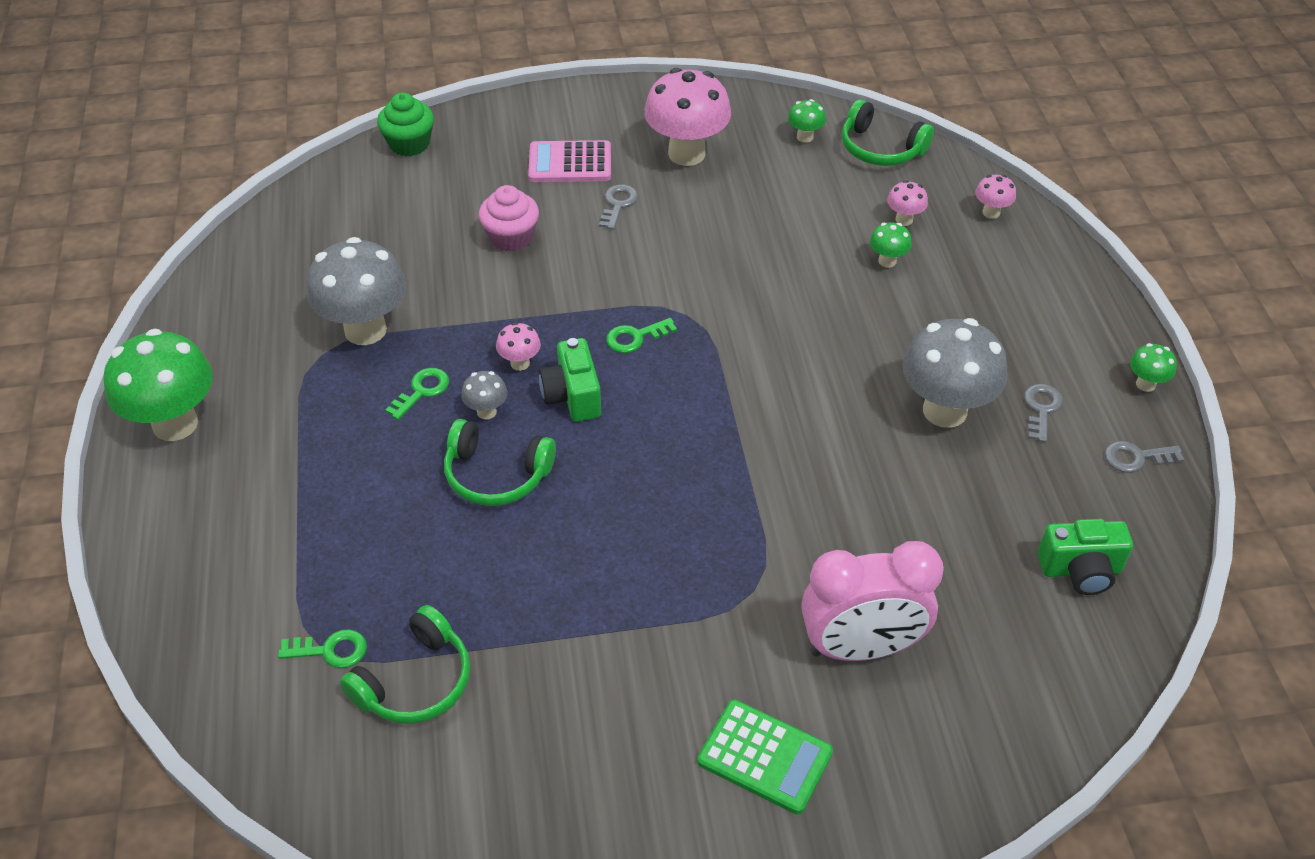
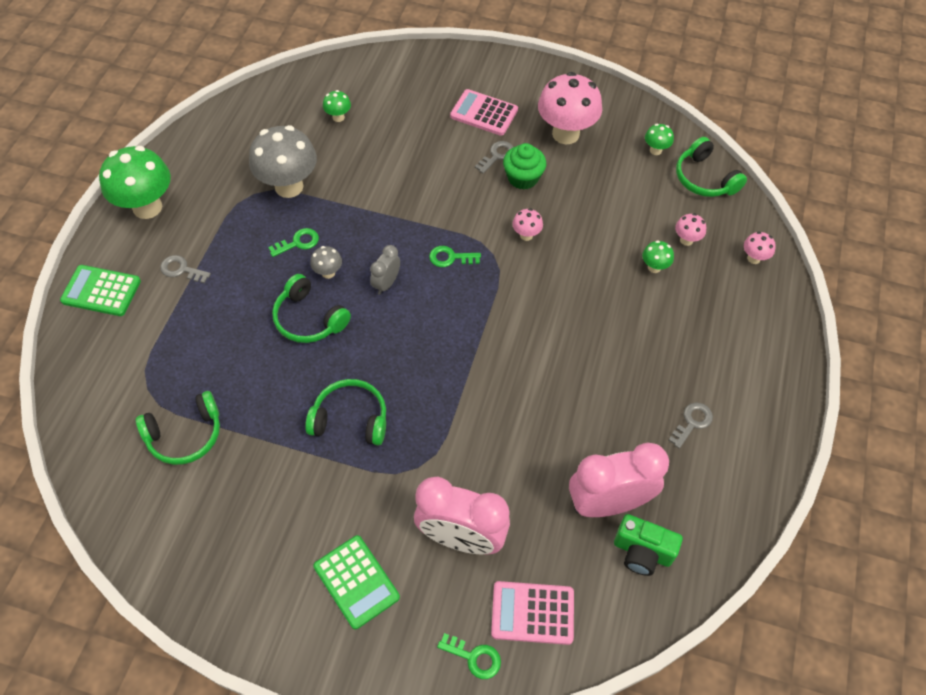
camera: 25 degrees right, 10 degrees up
green key [278,629,367,668] -> green key moved to [437,633,501,679]
green cupcake [377,93,434,156] -> green cupcake moved to [503,143,546,190]
pink cupcake [479,185,539,252] -> none
pink mushroom [496,322,541,371] -> pink mushroom moved to [512,208,543,241]
green camera [539,338,601,422] -> grey clock [370,245,400,295]
grey mushroom [903,318,1007,428] -> none
grey key [1104,441,1184,473] -> grey key moved to [160,255,211,283]
green mushroom [1130,343,1177,392] -> green mushroom moved to [323,90,351,122]
none -> green calculator [60,265,141,316]
none -> green headphones [305,379,386,445]
none -> pink calculator [491,581,574,645]
none -> pink clock [569,443,669,517]

